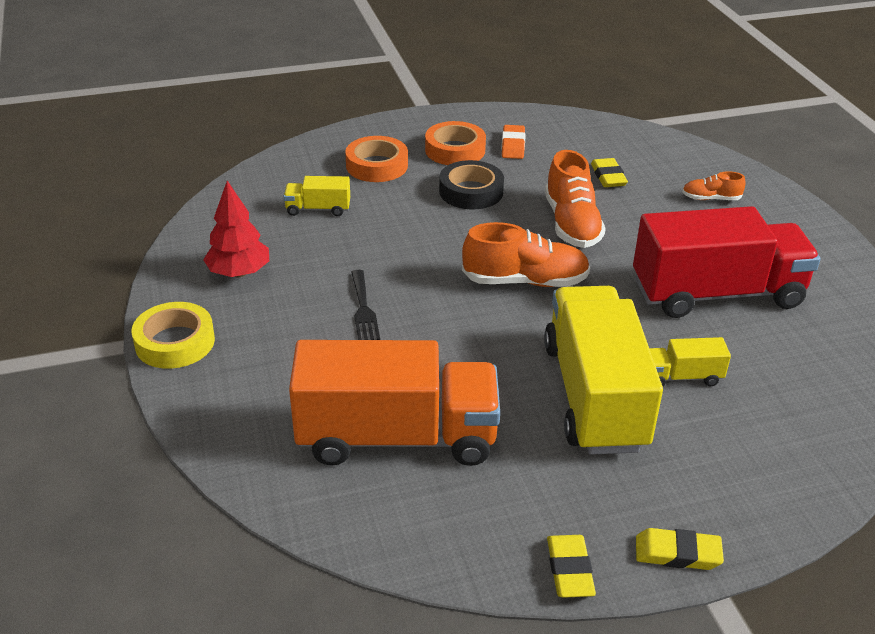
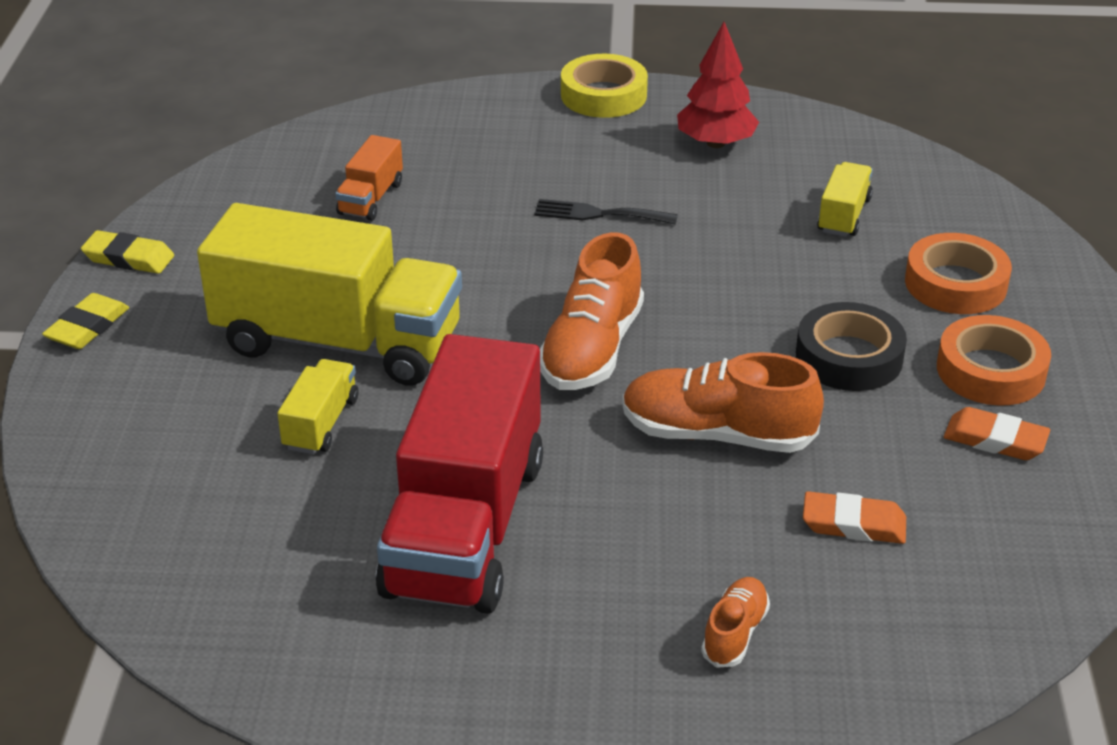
camera: 110 degrees right, 0 degrees up
orange truck [289,340,500,466] -> orange truck [335,135,403,221], size x0.43
yellow eraser [591,158,628,187] -> orange eraser [803,491,906,544]

